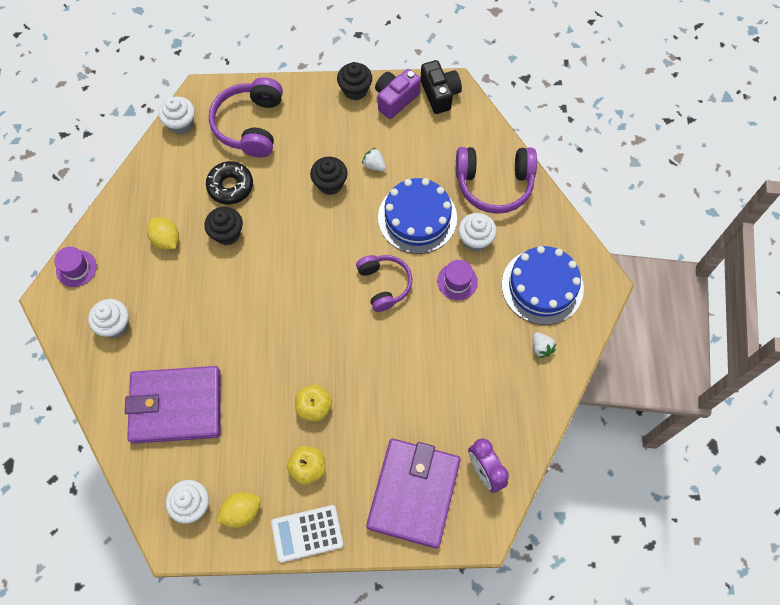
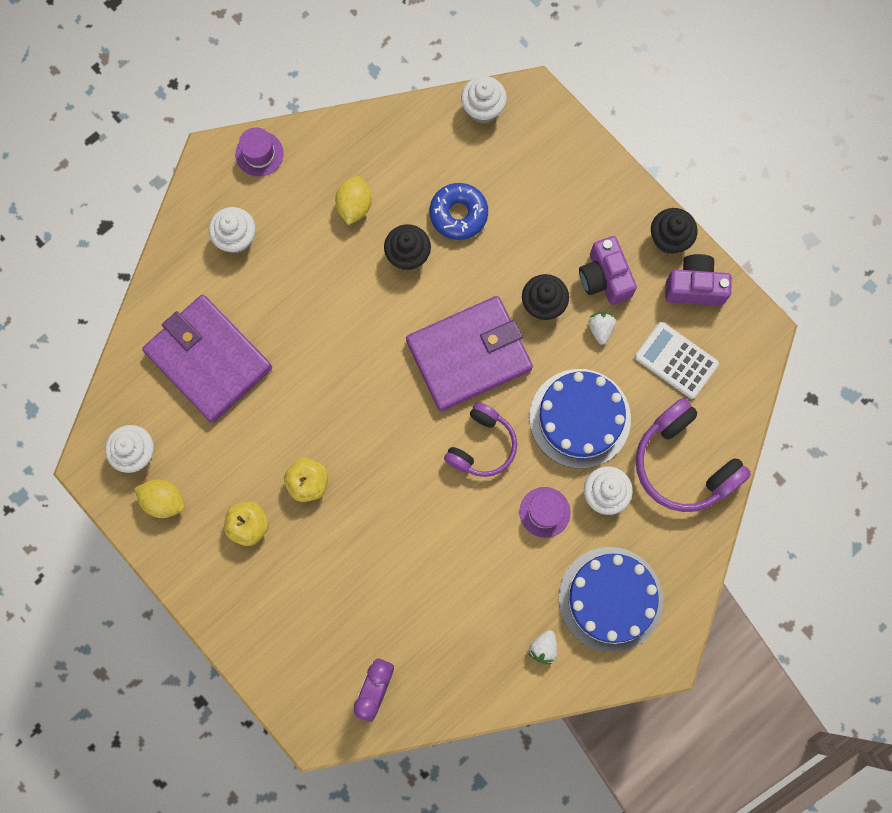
camera: 50 degrees right, 10 degrees up
black donut [206,161,253,204] -> blue donut [430,183,488,240]
purple headphones [209,77,283,158] -> none
white calculator [271,505,343,563] -> white calculator moved to [635,322,719,399]
purple wallet [366,439,461,549] -> purple wallet moved to [406,296,533,411]
black camera [421,60,462,114] -> none
none -> purple camera [579,236,637,305]

